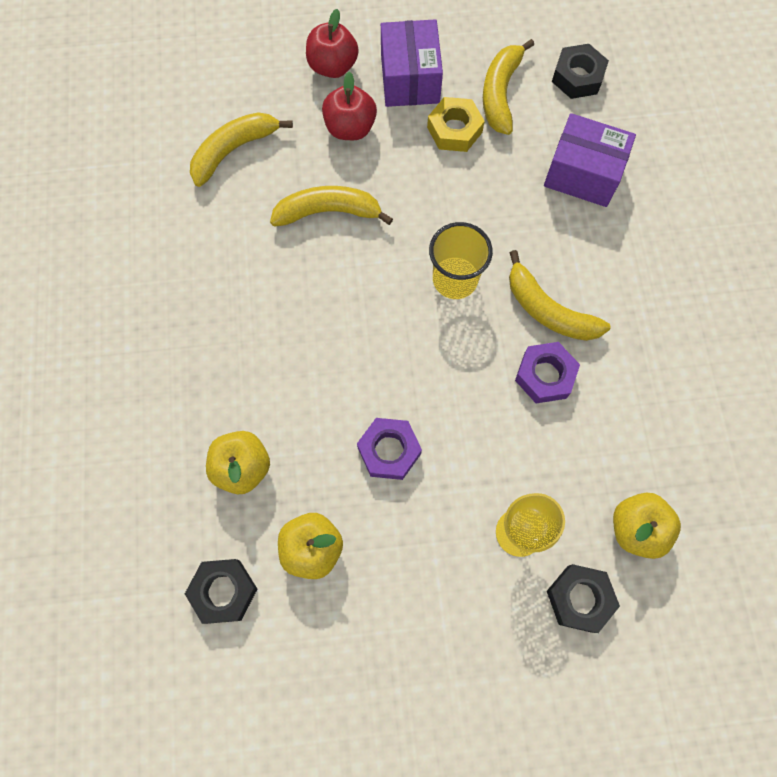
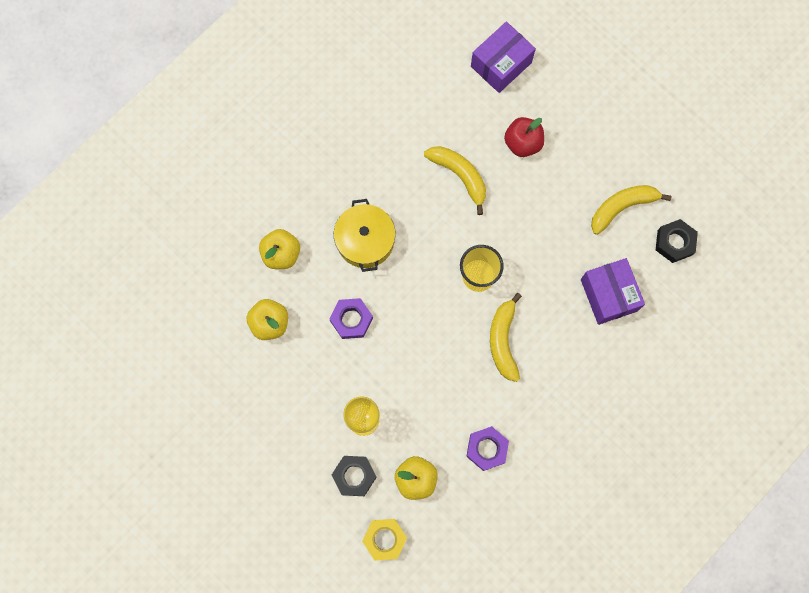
camera: 50 degrees right, 5 degrees up
black nut [185,559,257,624] -> none
yellow banana [190,112,293,187] -> none
red apple [306,9,359,78] -> none
purple box [381,19,443,107] -> purple box moved to [471,22,536,93]
yellow nut [427,97,485,152] -> yellow nut moved to [362,519,407,561]
purple nut [515,342,580,403] -> purple nut moved to [466,426,509,471]
none -> yellow pot [334,199,396,272]

